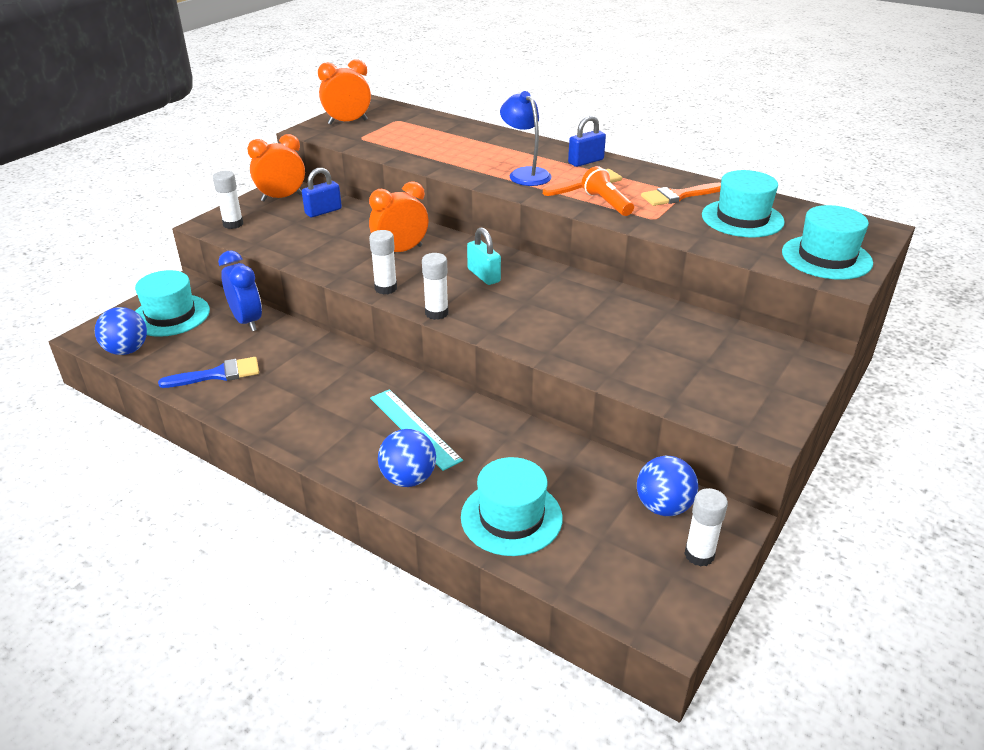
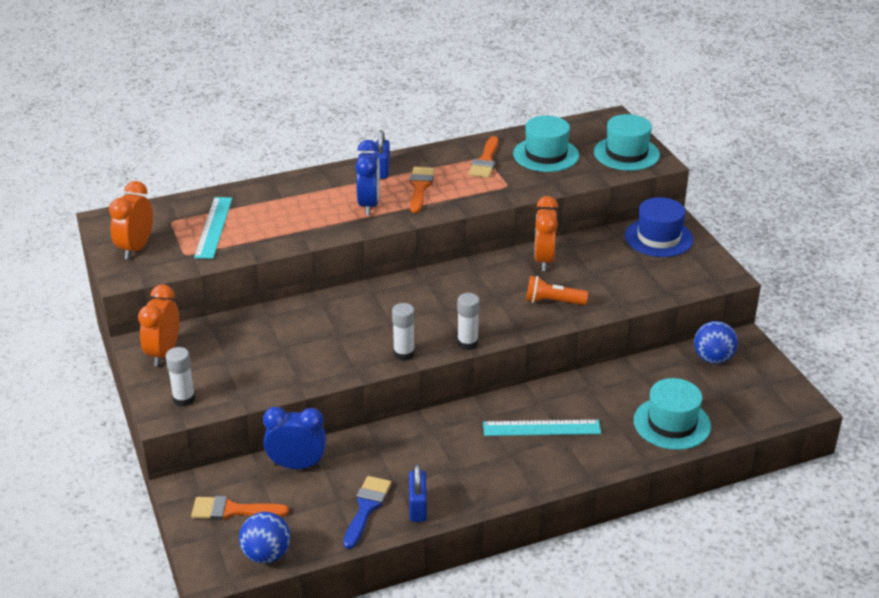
camera: 55 degrees left, 0 degrees up
turquoise hat [135,270,210,337] -> orange brush [191,496,289,520]
blue padlock [302,168,342,217] -> blue padlock moved to [409,464,427,522]
orange clock [369,181,428,252] -> orange clock moved to [534,196,558,271]
blue ball [378,429,436,487] -> none
turquoise padlock [467,227,501,285] -> none
blue lamp [500,91,552,186] -> blue clock [355,140,380,215]
orange flashlight [582,166,634,216] -> orange flashlight moved to [526,276,588,305]
white glue stick [684,488,728,566] -> none
none -> turquoise ruler [194,197,232,259]
none -> blue hat [625,197,693,257]

